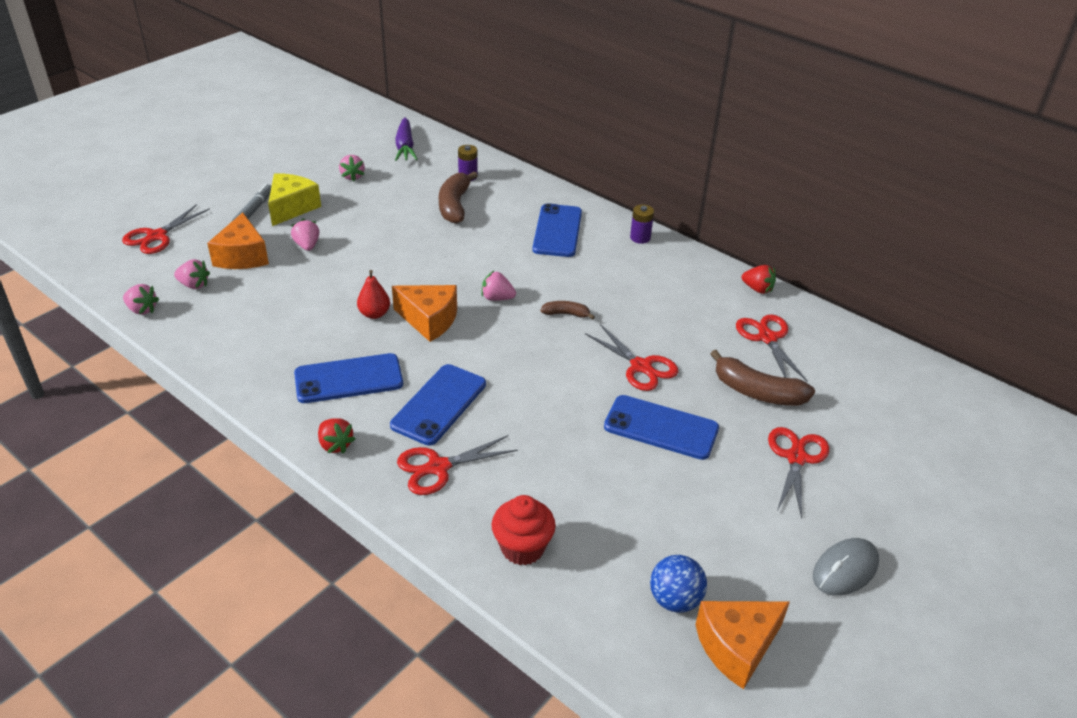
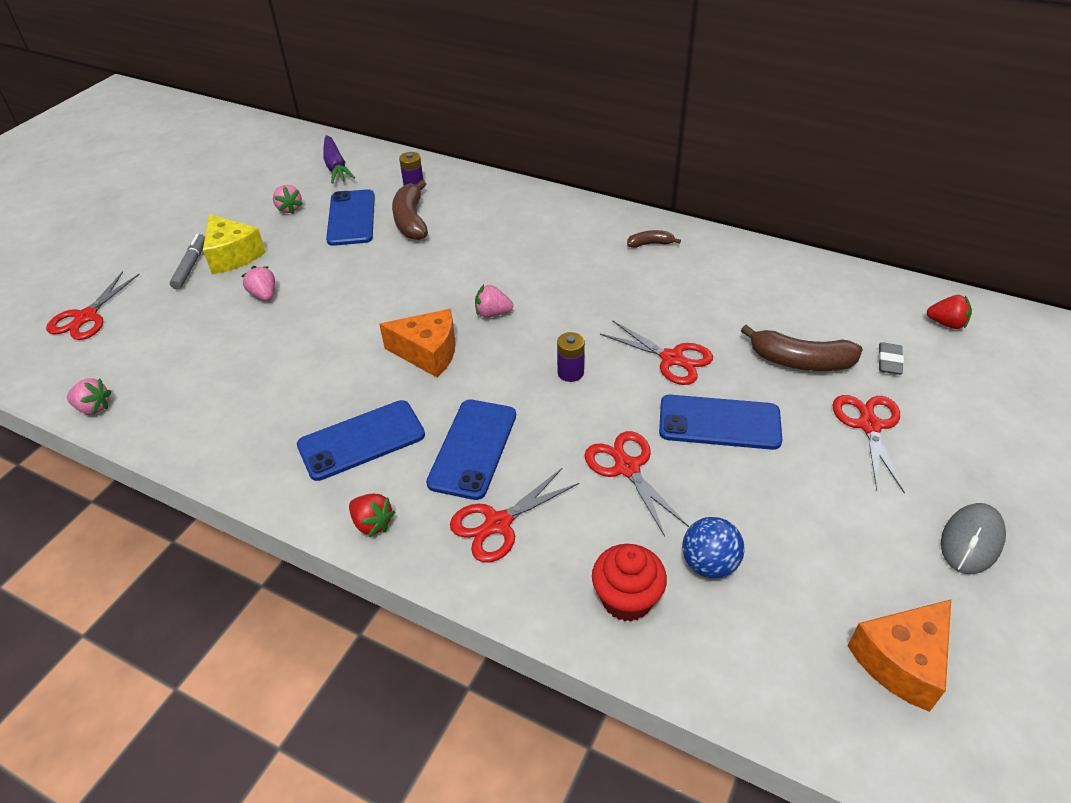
camera: 10 degrees left, 5 degrees up
pink strawberry [174,259,210,289] -> none
orange cheese [207,212,269,269] -> none
yellow cheese [268,173,321,226] -> yellow cheese turned 135 degrees clockwise [203,214,266,274]
red pear [357,270,390,319] -> none
blue phone [532,203,582,257] -> blue phone moved to [326,189,375,246]
brown banana [541,301,595,320] -> brown banana moved to [627,230,681,248]
purple battery [630,204,654,244] -> purple battery moved to [557,332,585,382]
blue ball [650,555,707,613] -> blue ball moved to [682,517,745,579]
red scissors [736,314,808,382] -> red scissors moved to [584,431,689,536]
red strawberry [742,265,776,294] -> red strawberry moved to [927,295,972,329]
none -> grey eraser [878,342,904,375]

